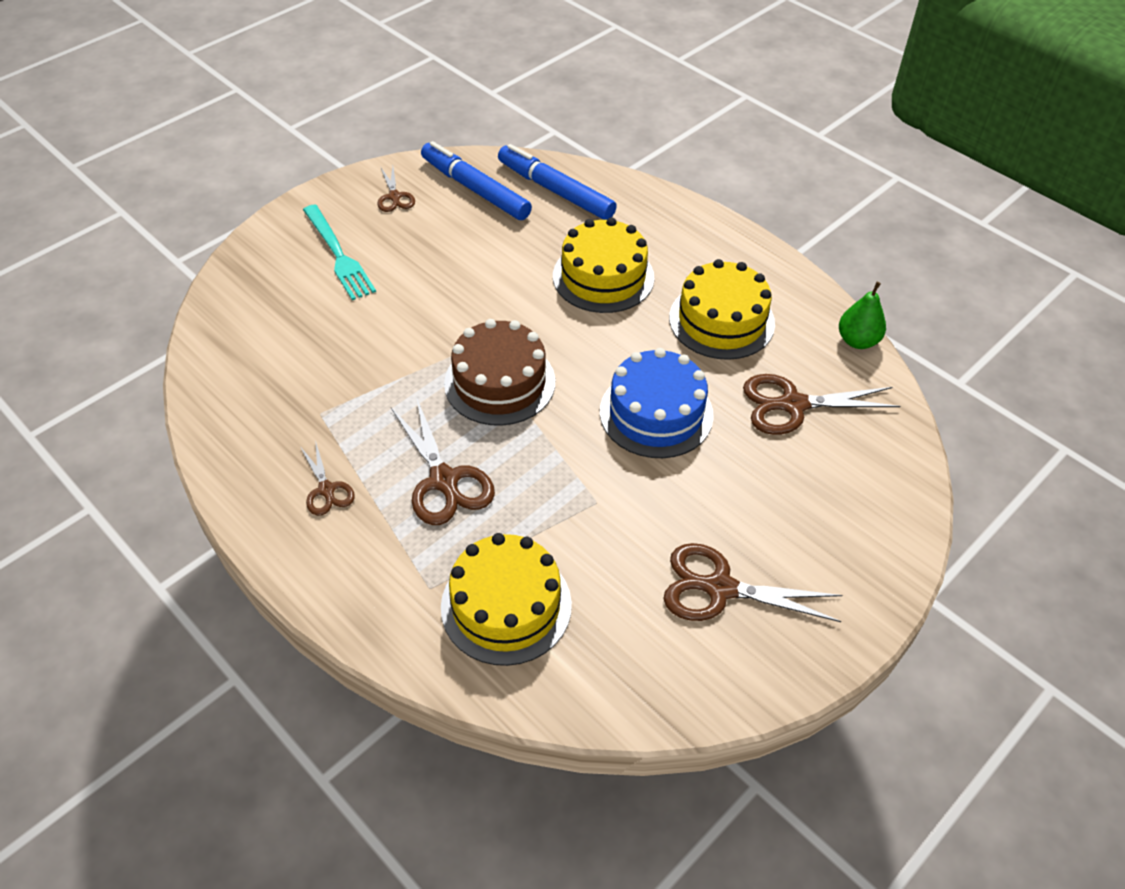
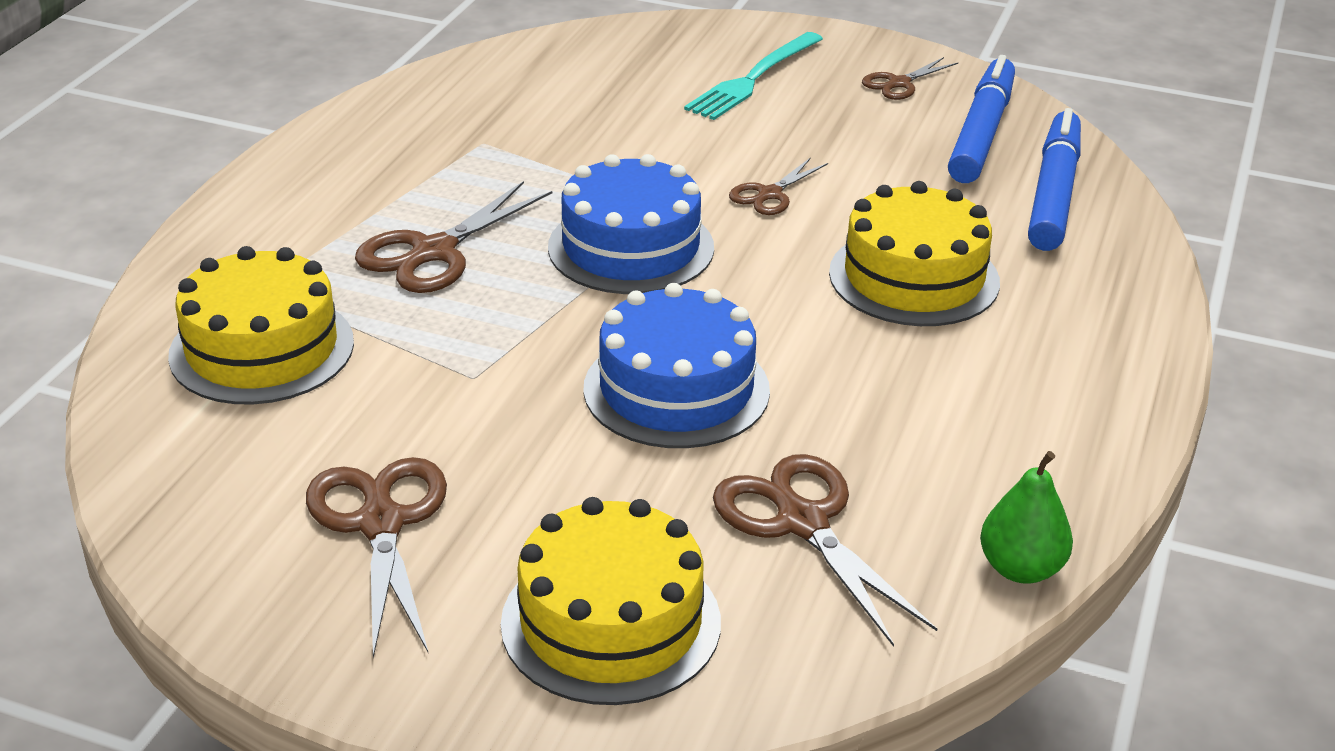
camera: 65 degrees right, 15 degrees down
brown scissors [301,440,355,516] -> brown scissors moved to [729,157,828,215]
brown cake [444,319,555,426] -> blue cake [548,154,714,294]
yellow cake [669,259,775,360] -> yellow cake moved to [501,497,721,705]

